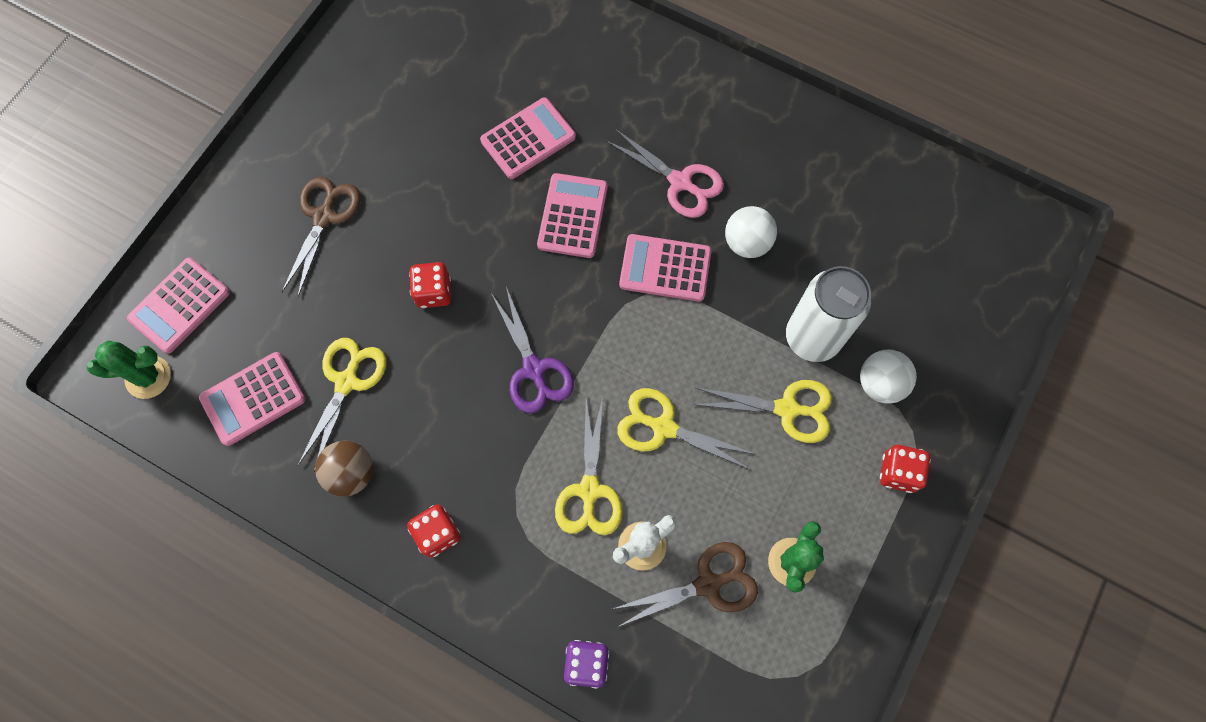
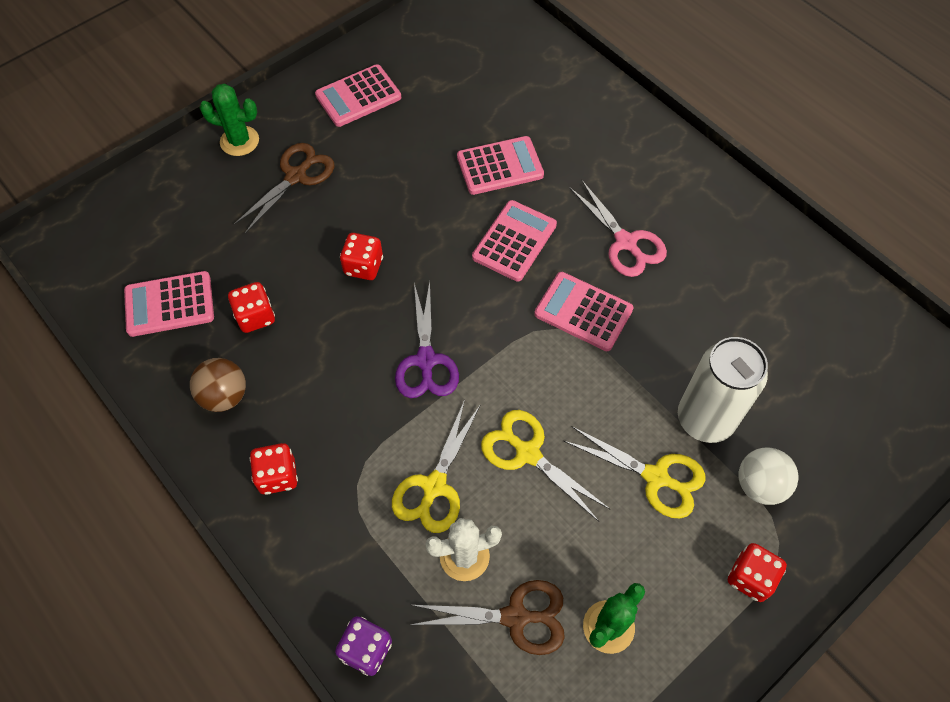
camera: 20 degrees right, 10 degrees down
green cactus [87,340,171,399] -> green cactus moved to [199,84,259,156]
pink calculator [127,257,230,354] -> pink calculator moved to [315,64,401,127]
yellow scissors [298,338,386,472] -> red dice [228,282,275,333]
white ball [725,206,777,258] -> none

